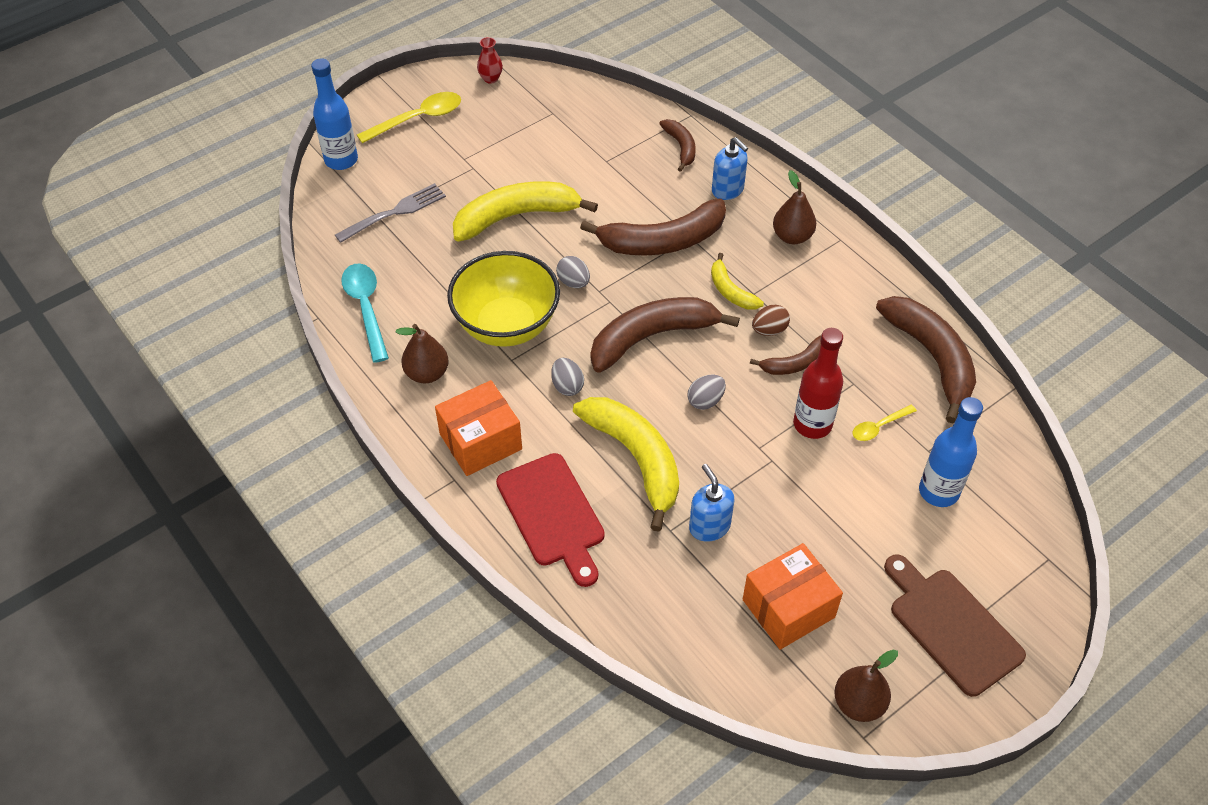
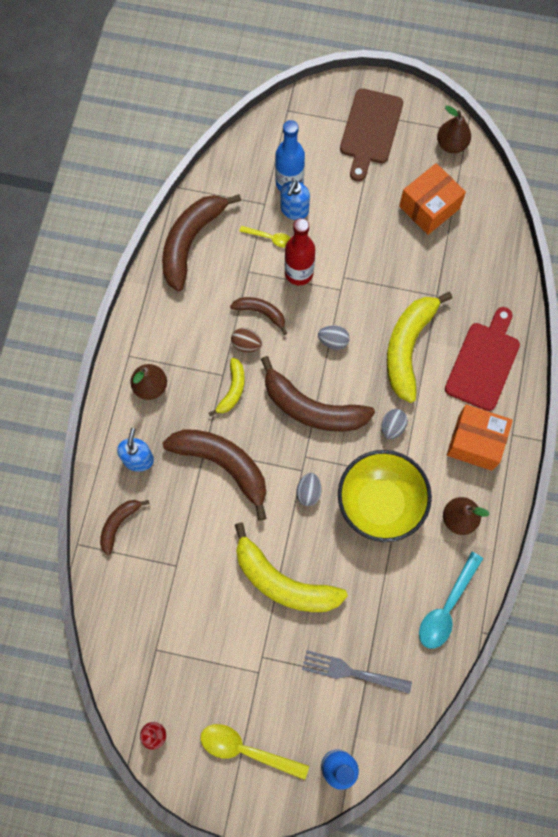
camera: 130 degrees left, 20 degrees up
blue soap dispenser [689,464,735,542] -> blue soap dispenser moved to [281,180,310,220]
orange box [743,543,843,650] -> orange box turned 60 degrees counterclockwise [399,163,466,235]

